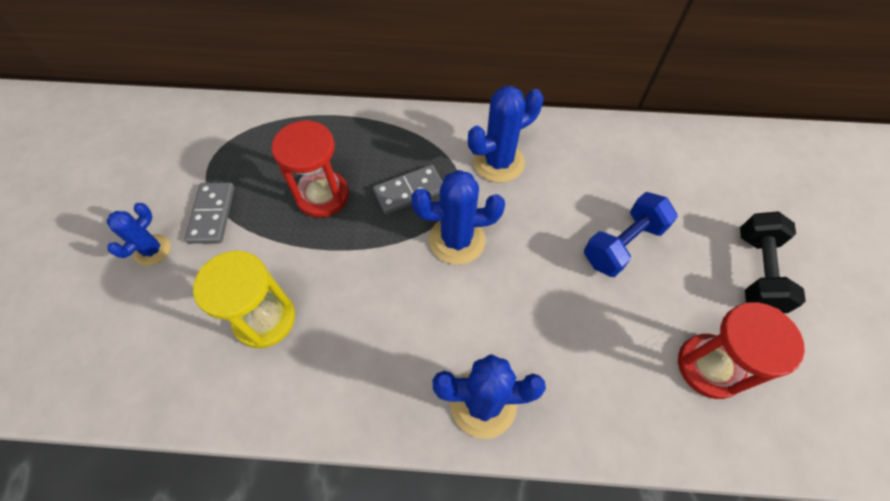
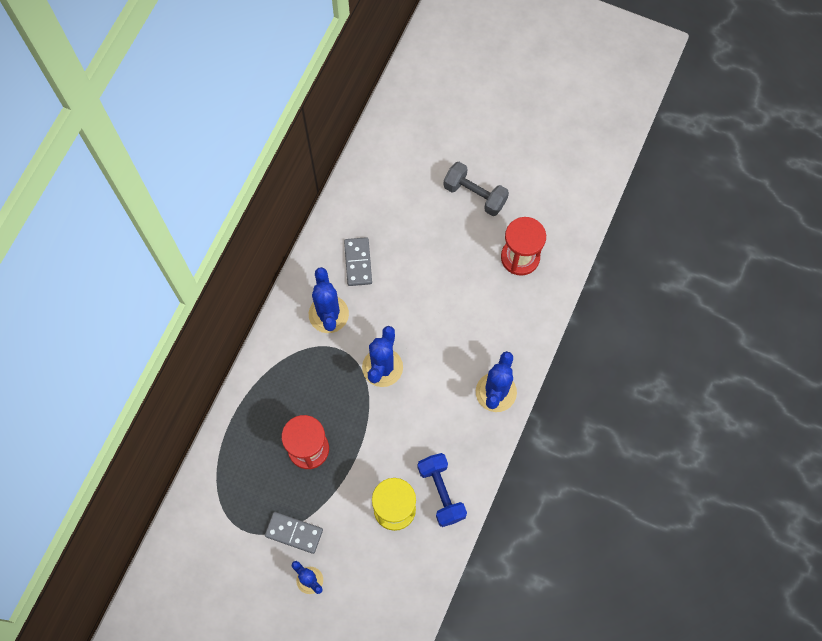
camera: 70 degrees left, 10 degrees up
grey domino [373,165,443,214] -> grey domino moved to [344,237,372,286]
blue dumbbell [584,192,678,277] -> blue dumbbell moved to [418,453,467,527]
black dumbbell [740,211,806,313] -> grey dumbbell [444,162,509,216]

